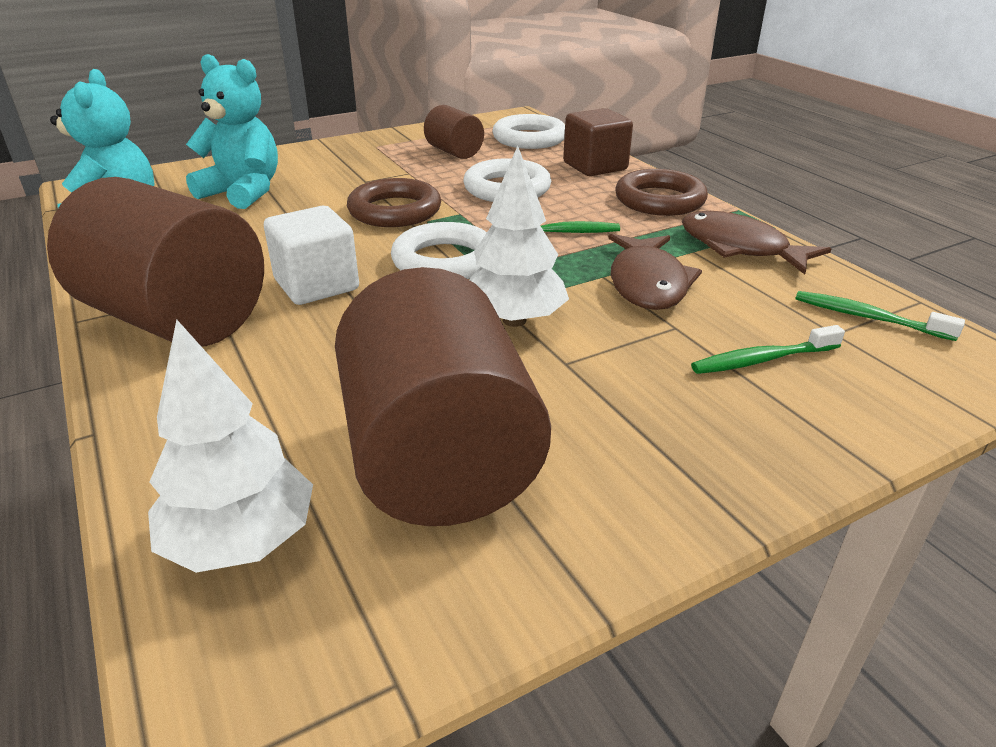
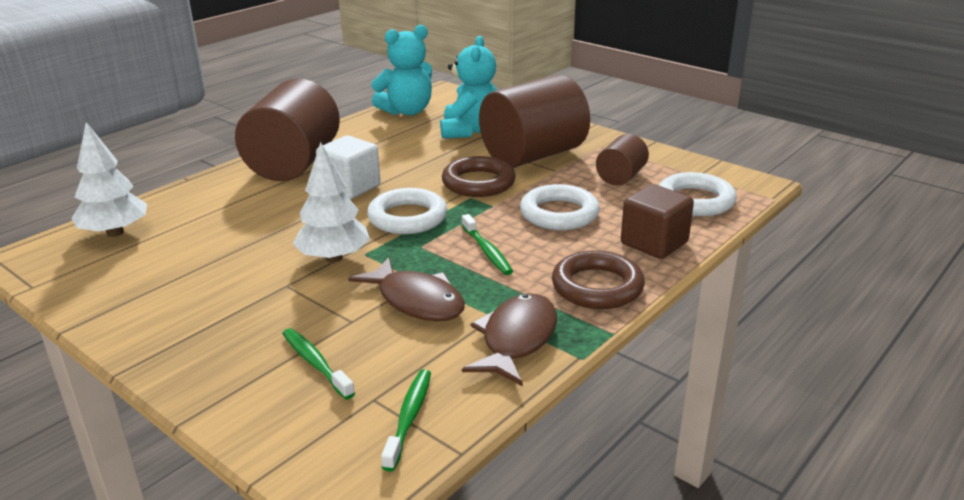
camera: 70 degrees right, 5 degrees down
brown cylinder [335,267,551,526] -> brown cylinder moved to [479,75,590,167]
brown fish [608,234,702,310] -> brown fish turned 120 degrees counterclockwise [348,257,465,321]

